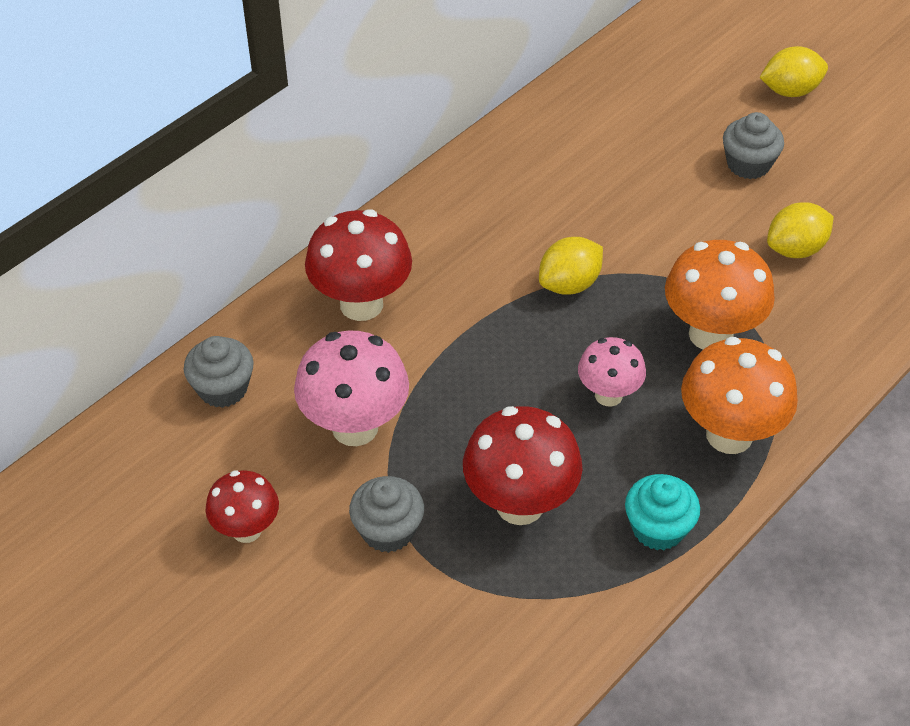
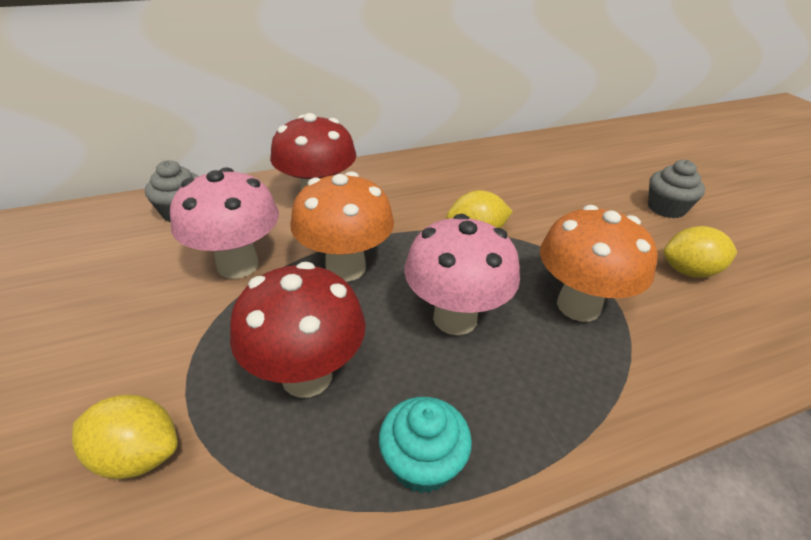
camera: 25 degrees right, 10 degrees down
red mushroom [206,470,279,543] -> none
grey cupcake [349,476,424,553] -> none
pink mushroom [578,337,646,407] -> pink mushroom [404,214,520,335], size x1.63
orange mushroom [681,337,798,454] -> orange mushroom moved to [291,171,394,282]
yellow lemon [759,46,828,97] -> yellow lemon moved to [72,395,178,479]

